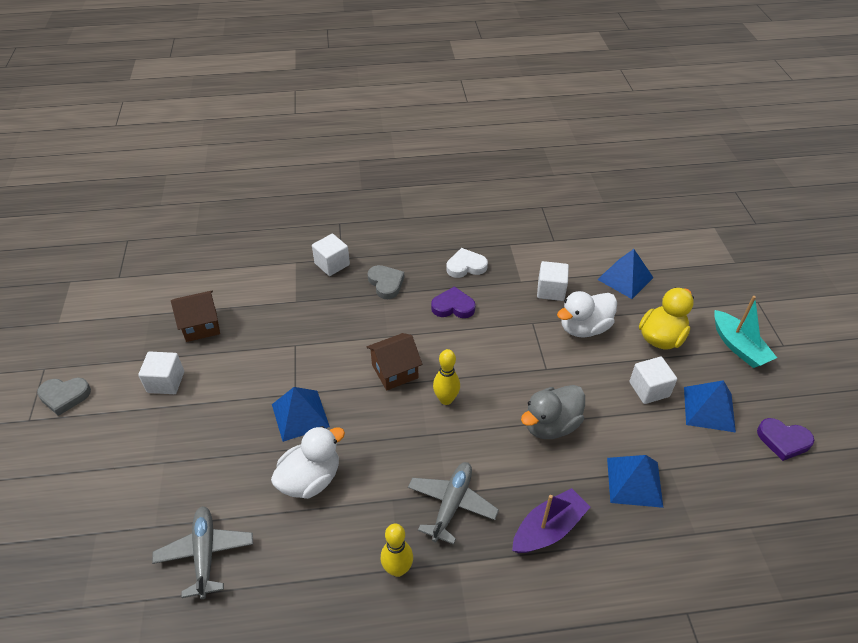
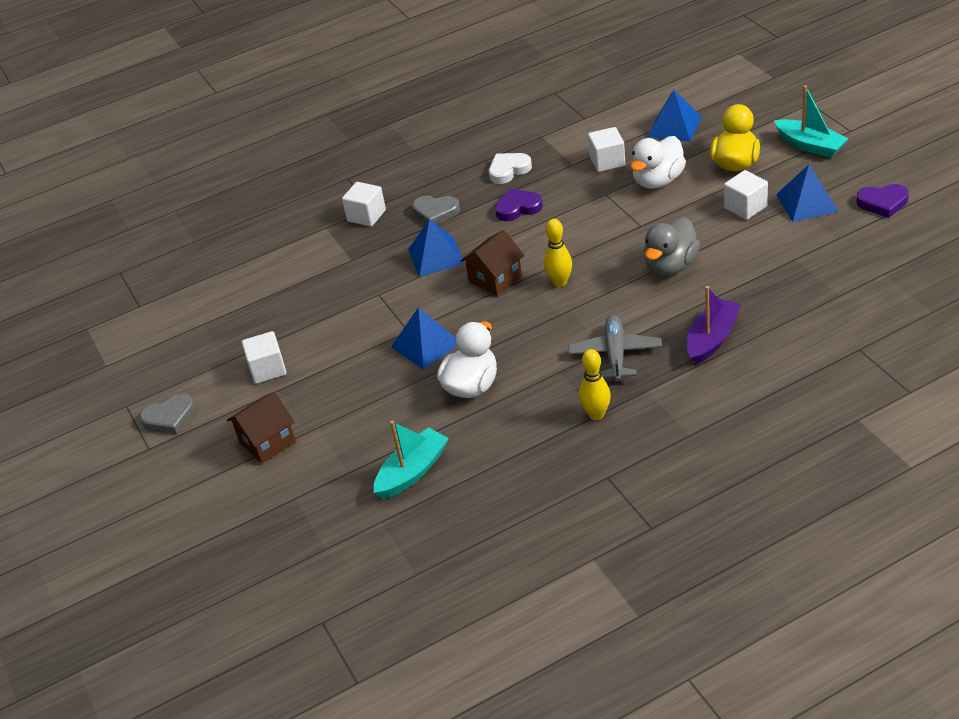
camera: 15 degrees left, 5 degrees down
grey plane [152,506,253,599] -> turquoise boat [374,421,449,499]
brown house [171,291,220,342] -> brown house moved to [227,392,296,463]
grey heart [367,265,404,299] -> grey heart turned 150 degrees clockwise [412,196,460,225]
blue pyramid [607,455,663,508] -> blue pyramid moved to [408,219,465,277]

